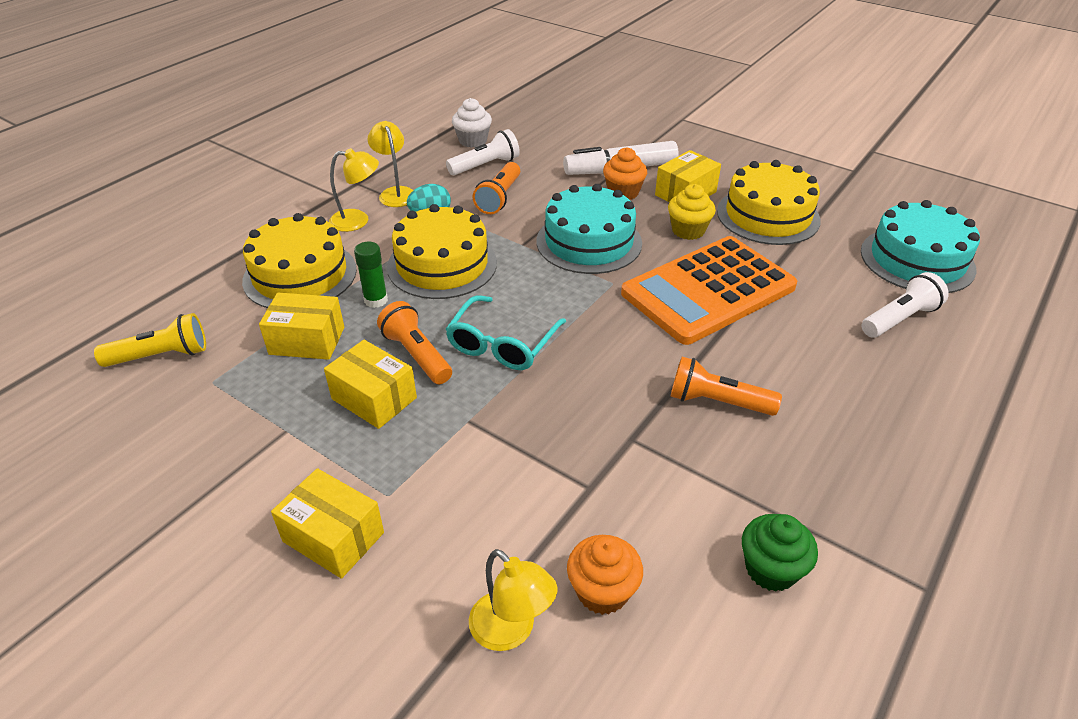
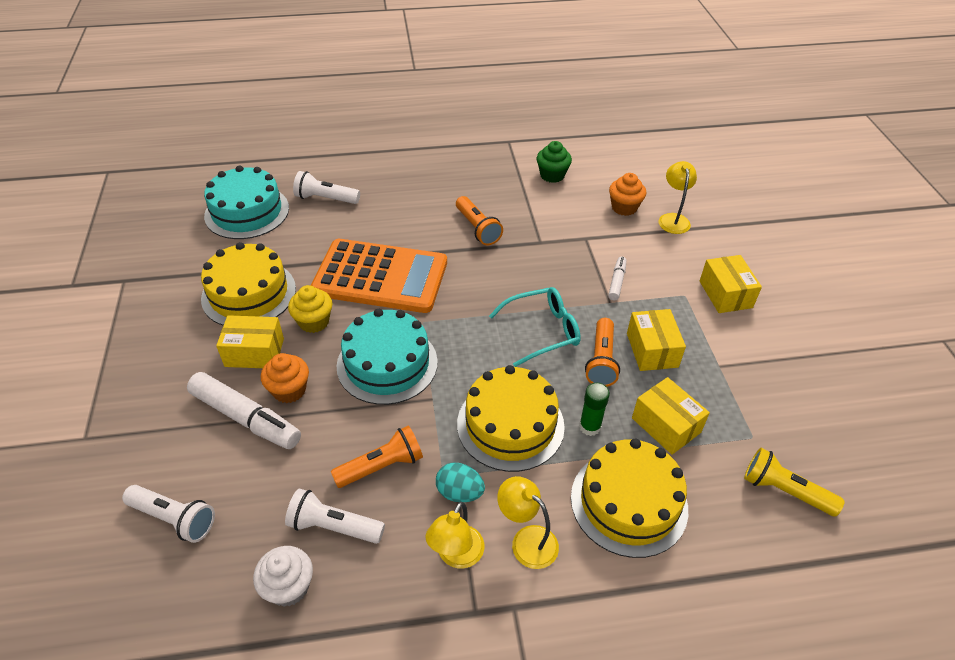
camera: 135 degrees left, 5 degrees up
none -> white flashlight [122,485,215,543]
none -> white marker [608,256,626,300]

